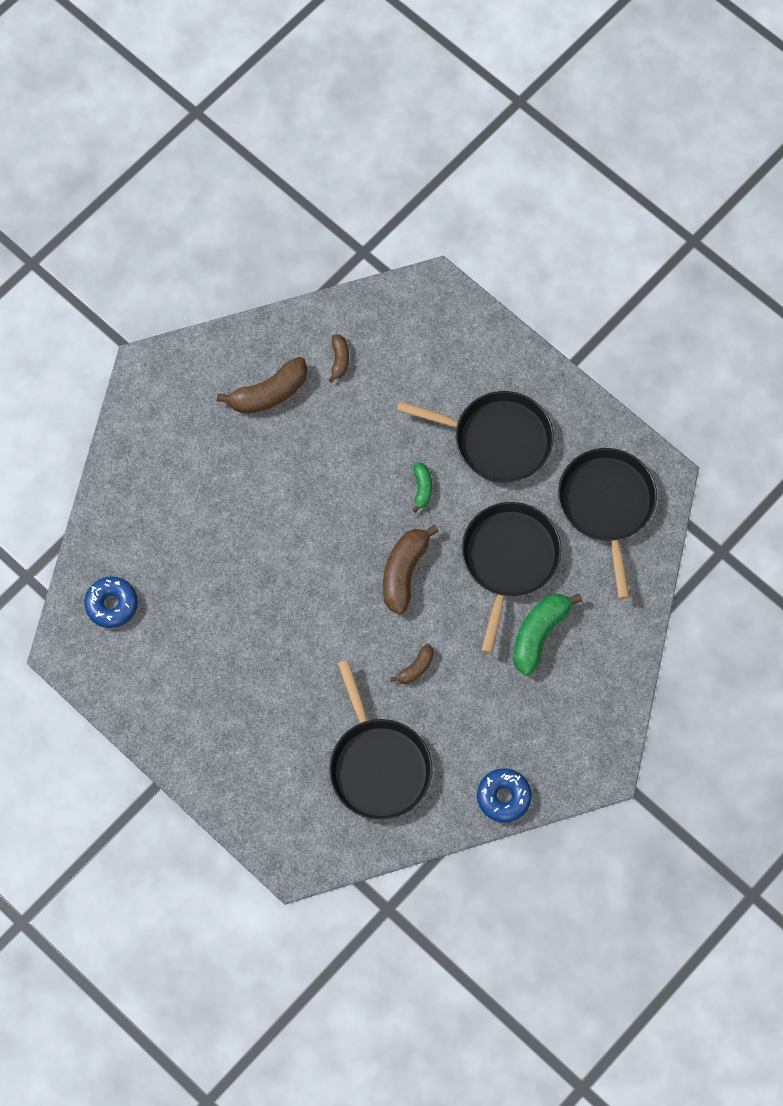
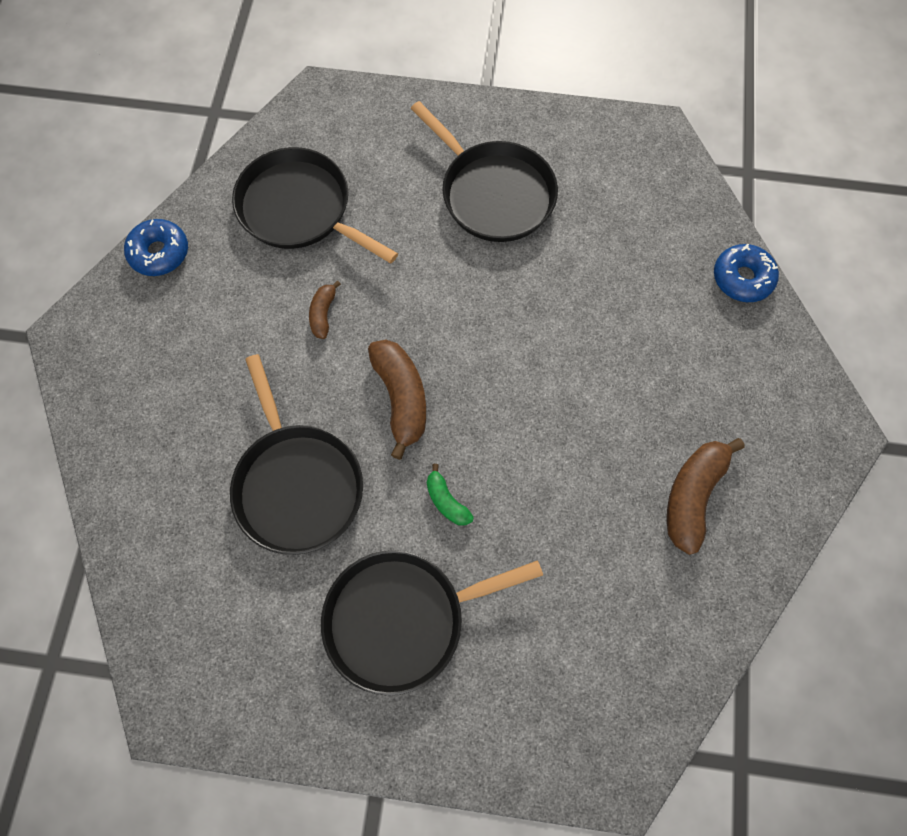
camera: 145 degrees right, 0 degrees up
blue donut [84,576,138,628] -> blue donut moved to [714,243,779,302]
brown banana [329,334,349,383] -> none
green banana [513,594,582,675] -> none
black pan [558,448,657,599] -> black pan moved to [411,101,558,242]

